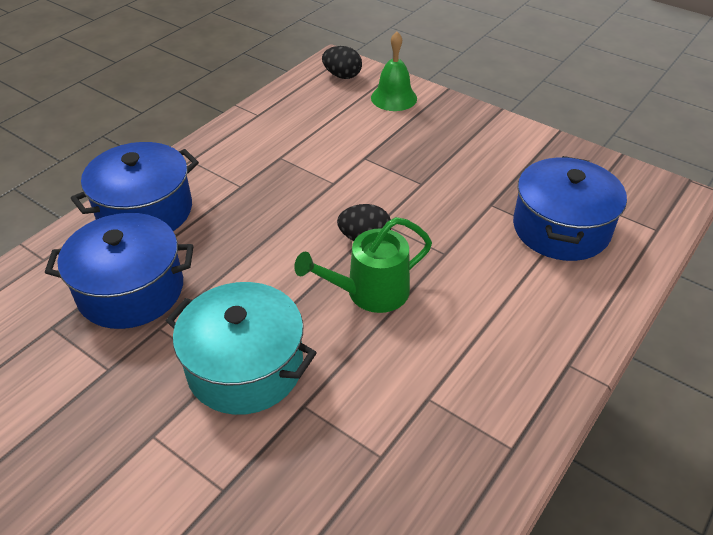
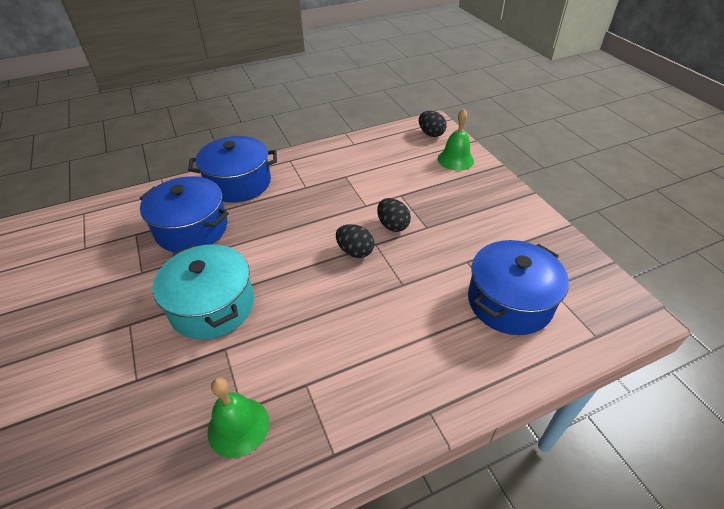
camera: 30 degrees right, 0 degrees up
green watering can [294,217,432,313] -> none
none -> green bell [207,378,269,458]
none -> black egg [377,198,411,232]

